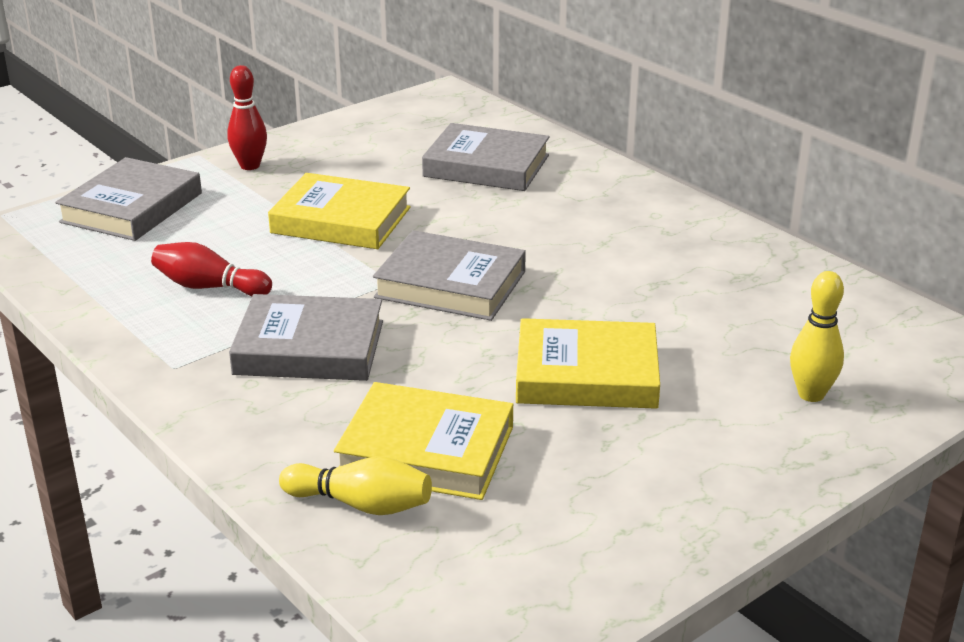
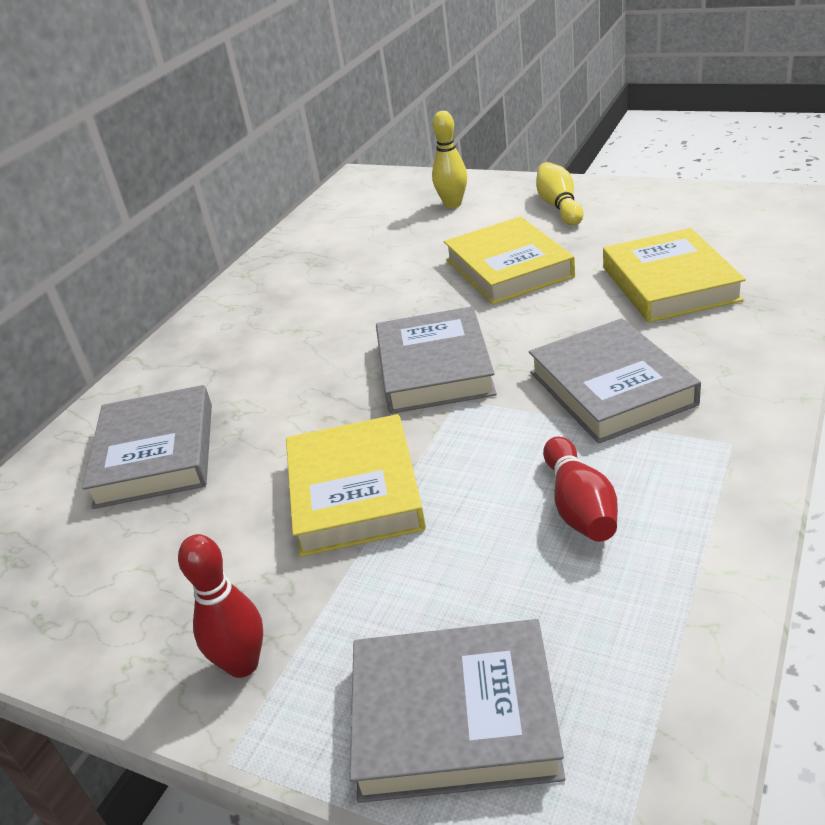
camera: 110 degrees left, 5 degrees up
yellow bowling pin [279,457,432,515] -> yellow bowling pin moved to [536,162,583,226]

